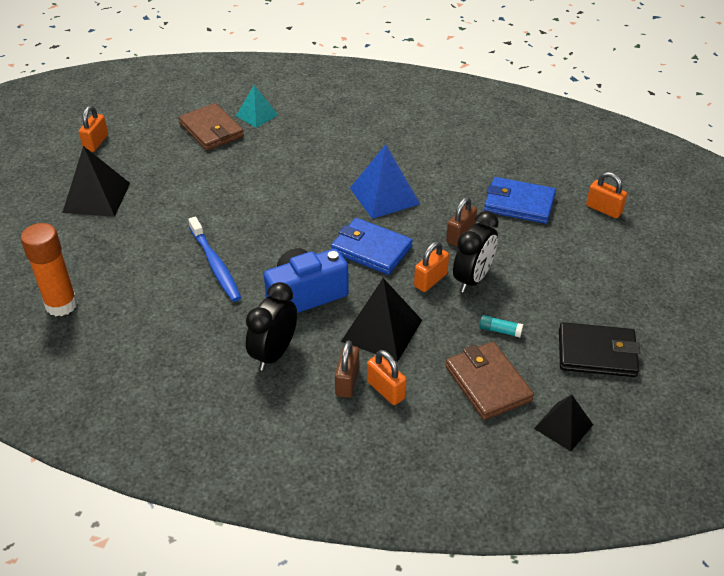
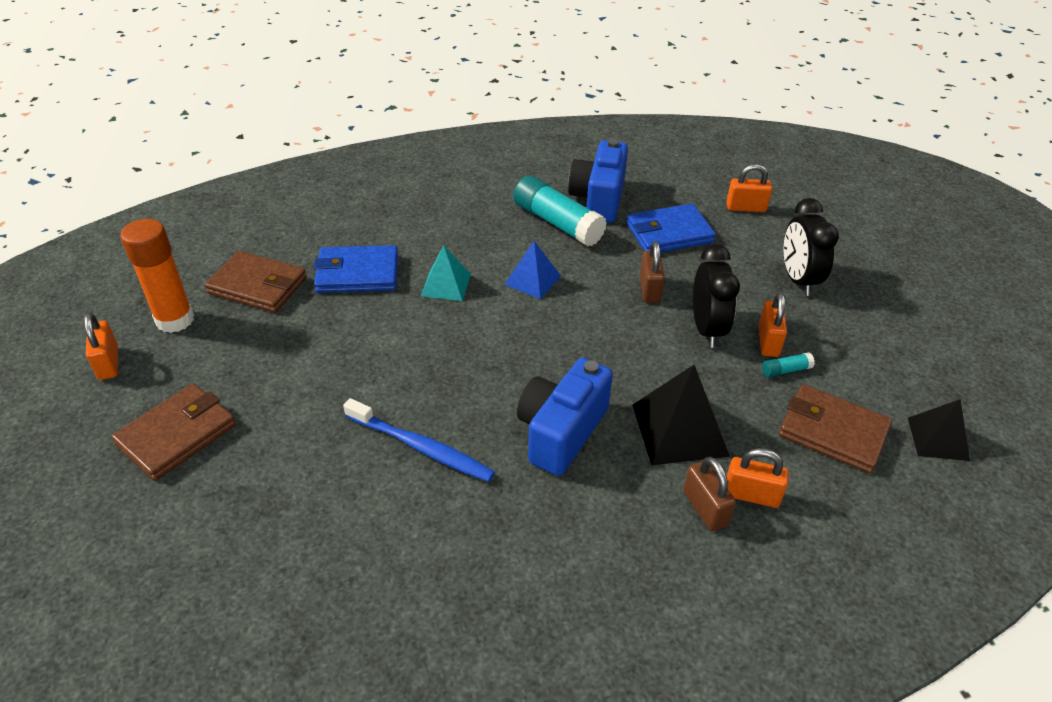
camera: 35 degrees left, 0 degrees up
orange glue stick [21,223,78,316] -> orange glue stick moved to [120,219,194,333]
black pyramid [62,146,130,217] -> brown wallet [111,384,236,481]
turquoise pyramid [236,85,278,128] -> turquoise pyramid moved to [421,245,471,301]
black clock [246,282,297,371] -> black clock moved to [784,198,839,296]
blue wallet [331,218,413,275] -> blue wallet moved to [314,245,398,293]
blue pyramid [350,144,420,219] -> blue pyramid [504,241,561,299], size x0.63
orange padlock [414,241,449,292] -> orange padlock moved to [758,292,787,357]
black wallet [559,322,640,377] -> none
none -> turquoise glue stick [513,175,607,246]
none -> blue camera [568,139,628,223]

